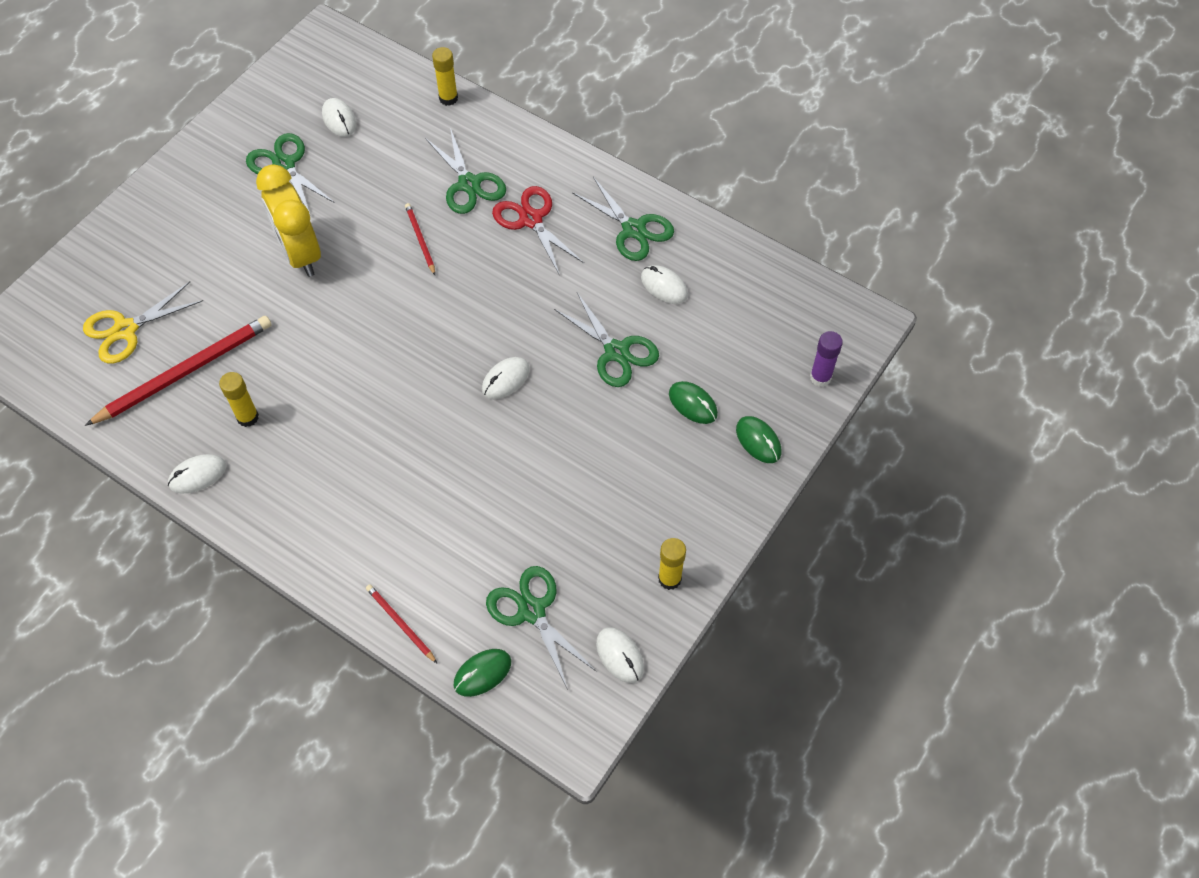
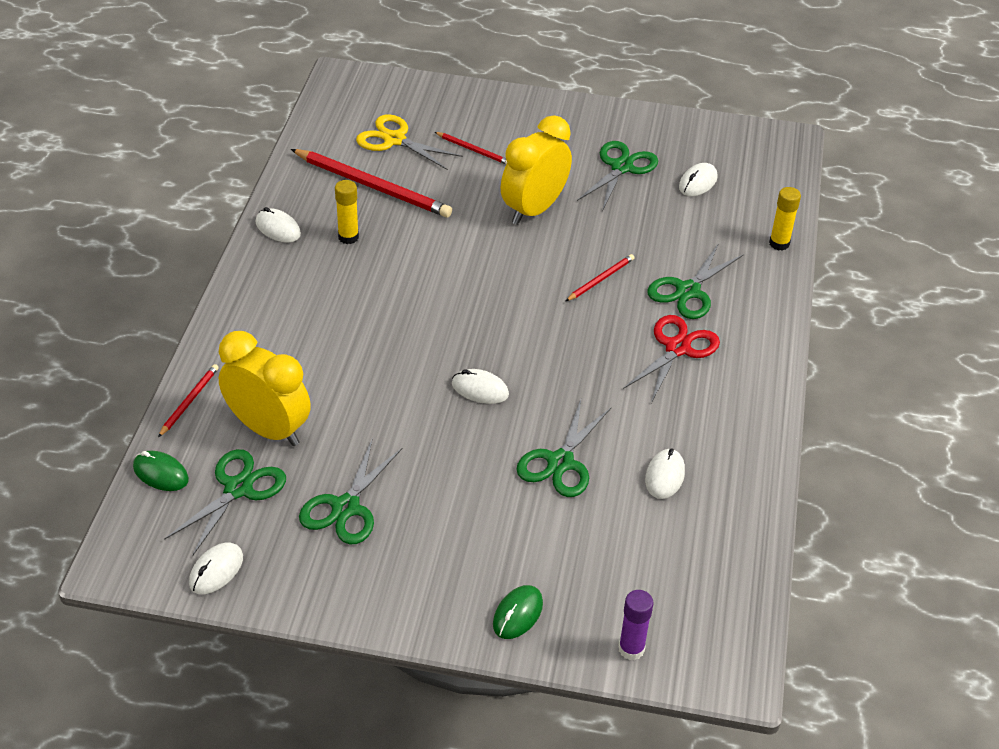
camera: 65 degrees right, 15 degrees down
green scissors [572,177,674,261] -> green scissors moved to [299,438,403,544]
yellow glue stick [658,538,686,590] -> none
green mouse [669,381,718,424] -> none
none -> yellow clock [219,331,311,446]
none -> red pencil [435,132,507,164]

